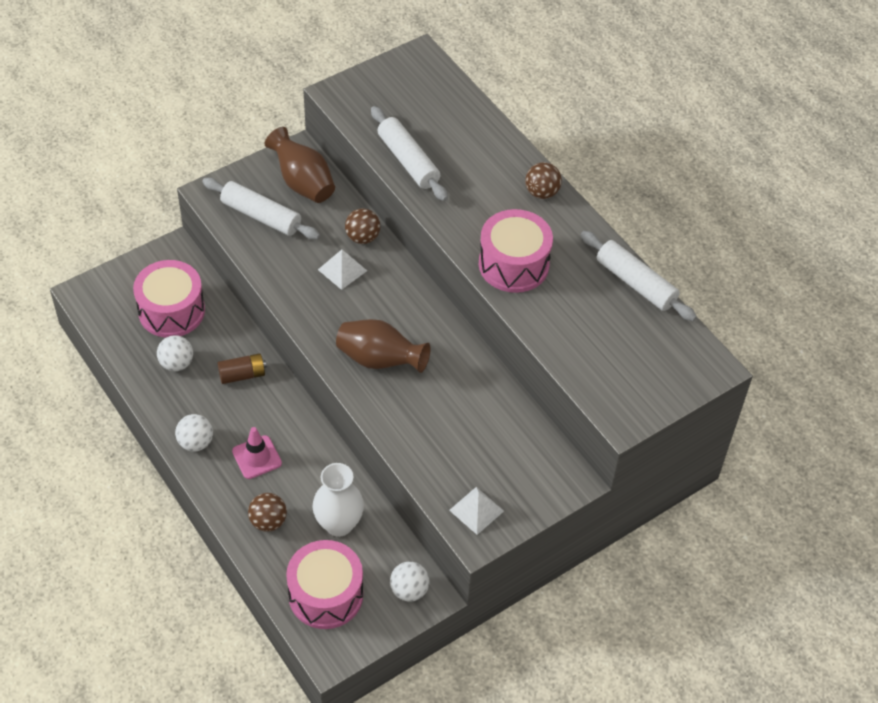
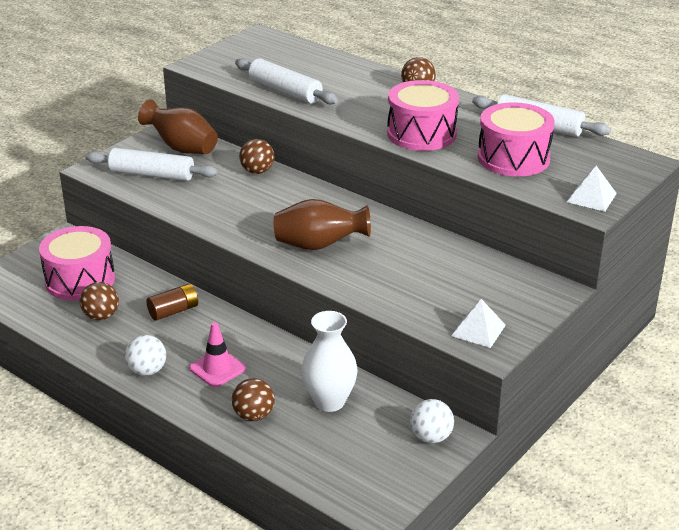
camera: 15 degrees left, 20 degrees down
white ball [157,335,193,371] -> brown ball [80,282,119,320]
pink drum [286,540,363,629] -> pink drum moved to [478,102,555,176]
white pyramid [318,250,367,290] -> white pyramid moved to [567,166,617,212]

